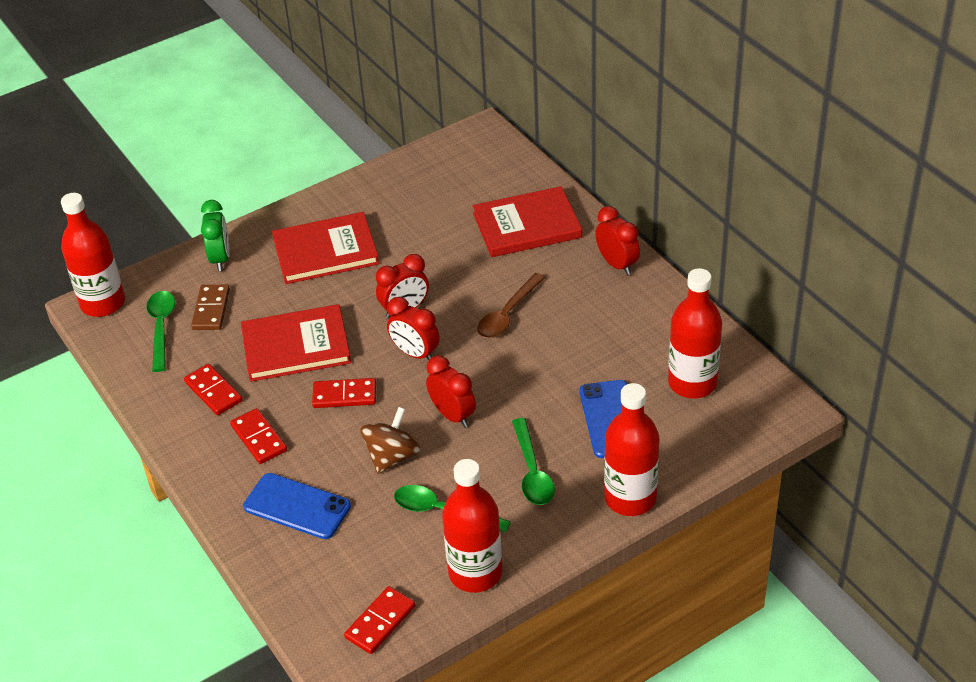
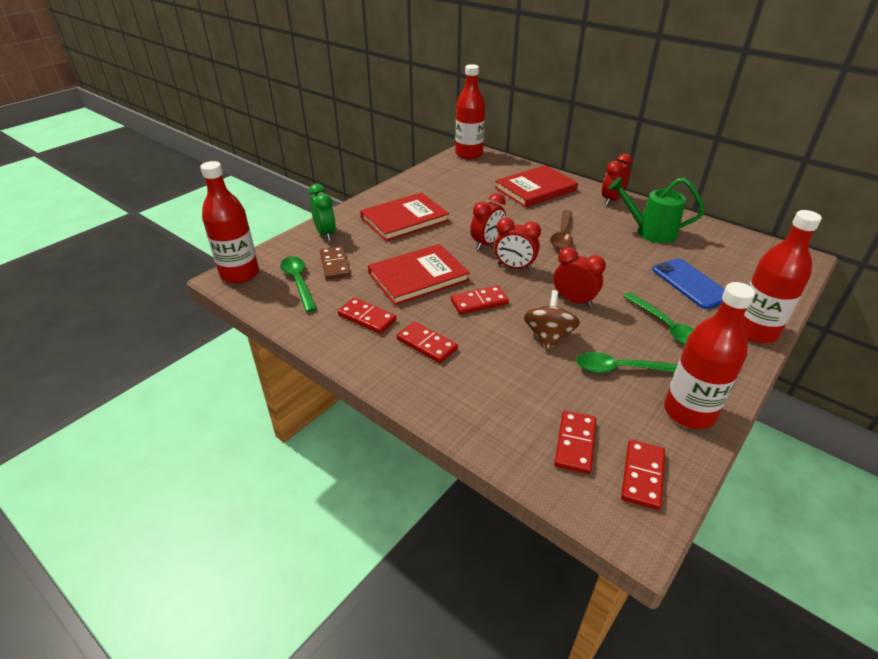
camera: 20 degrees left, 5 degrees down
blue phone [243,473,351,539] -> none
red clock [595,206,640,275] -> red clock turned 90 degrees counterclockwise [602,154,632,205]
red bottle [668,268,722,398] -> red bottle moved to [455,64,486,159]
none -> red domino [554,411,596,474]
none -> green watering can [609,177,705,243]

